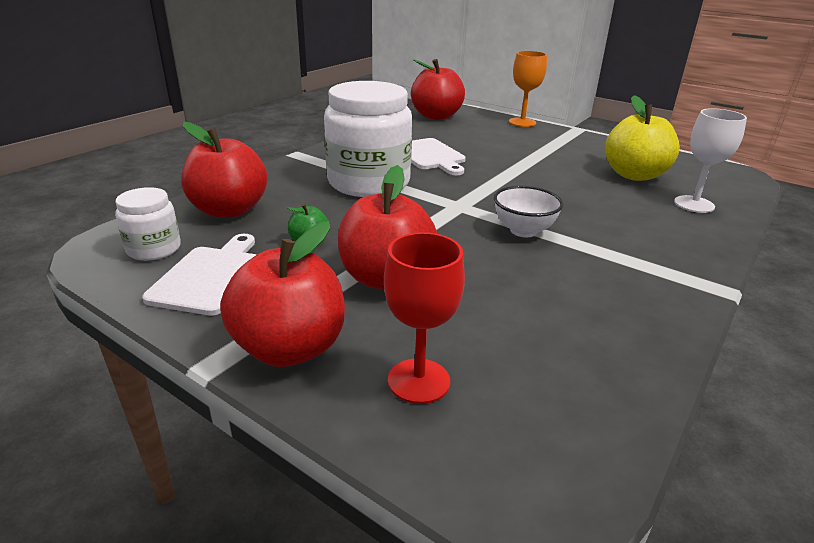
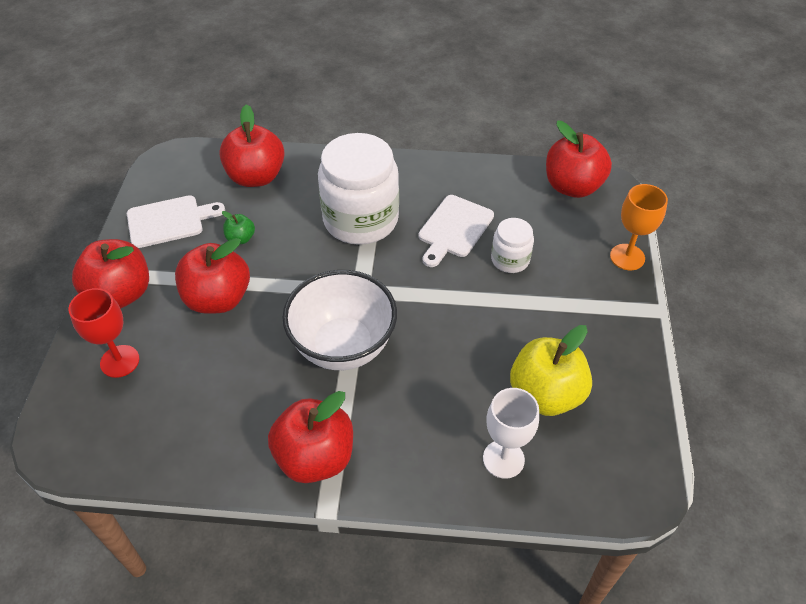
camera: 60 degrees right, 20 degrees up
white jar [115,187,181,261] -> white jar moved to [491,218,534,273]
white bowl [494,186,563,237] -> white bowl [282,270,397,370], size x1.81
none -> red apple [268,391,353,483]

